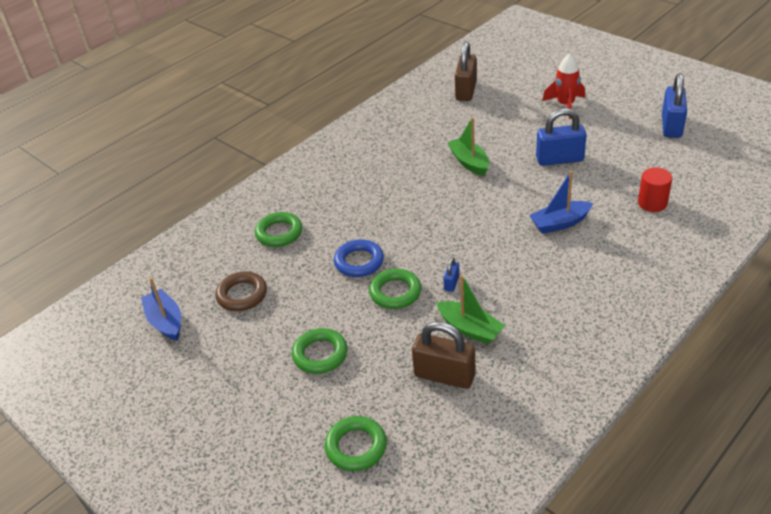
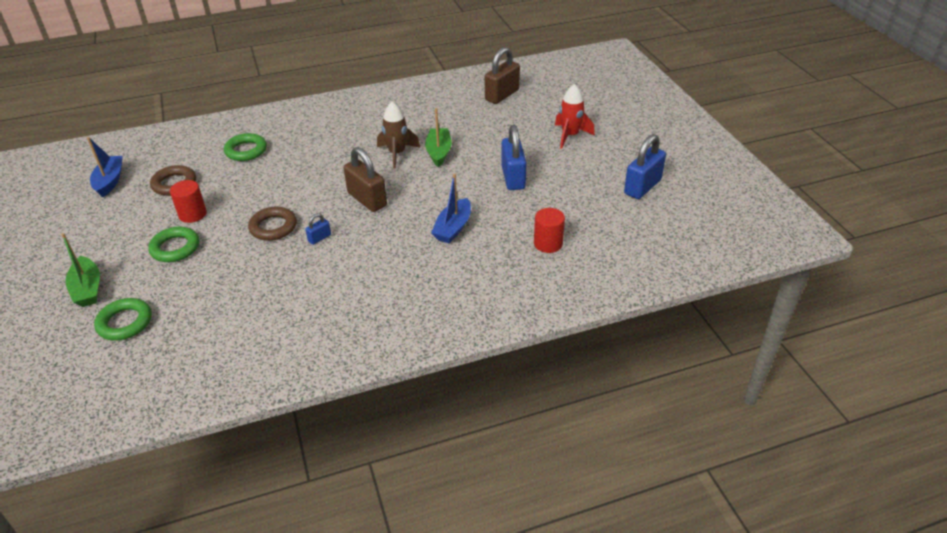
camera: 25 degrees right, 0 degrees up
blue ring [334,239,384,277] -> none
green ring [369,269,421,309] -> brown ring [248,206,297,241]
brown padlock [412,321,475,389] -> brown padlock moved to [344,147,387,212]
green boat [437,274,505,345] -> green boat moved to [61,233,100,307]
blue boat [529,171,593,234] -> blue boat turned 75 degrees counterclockwise [431,173,471,243]
blue padlock [536,108,587,166] -> blue padlock turned 60 degrees clockwise [501,125,527,190]
none -> red cylinder [170,180,207,223]
none -> brown rocket [377,102,420,168]

